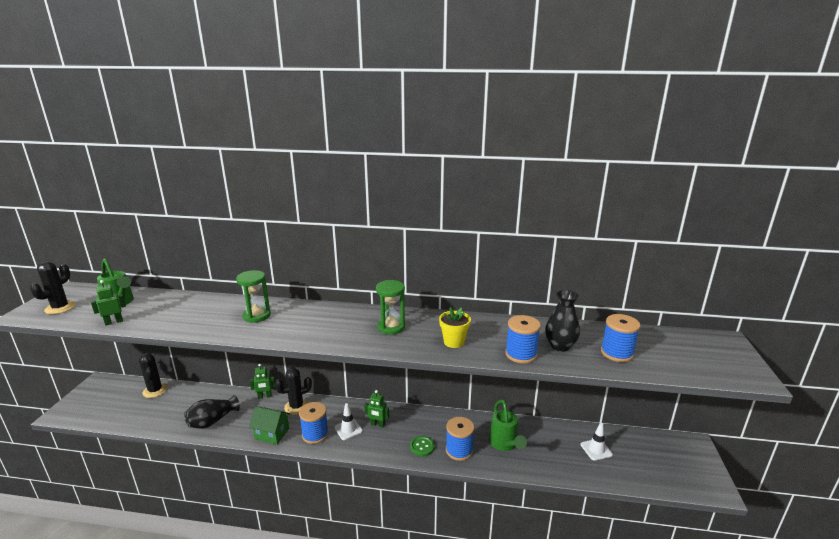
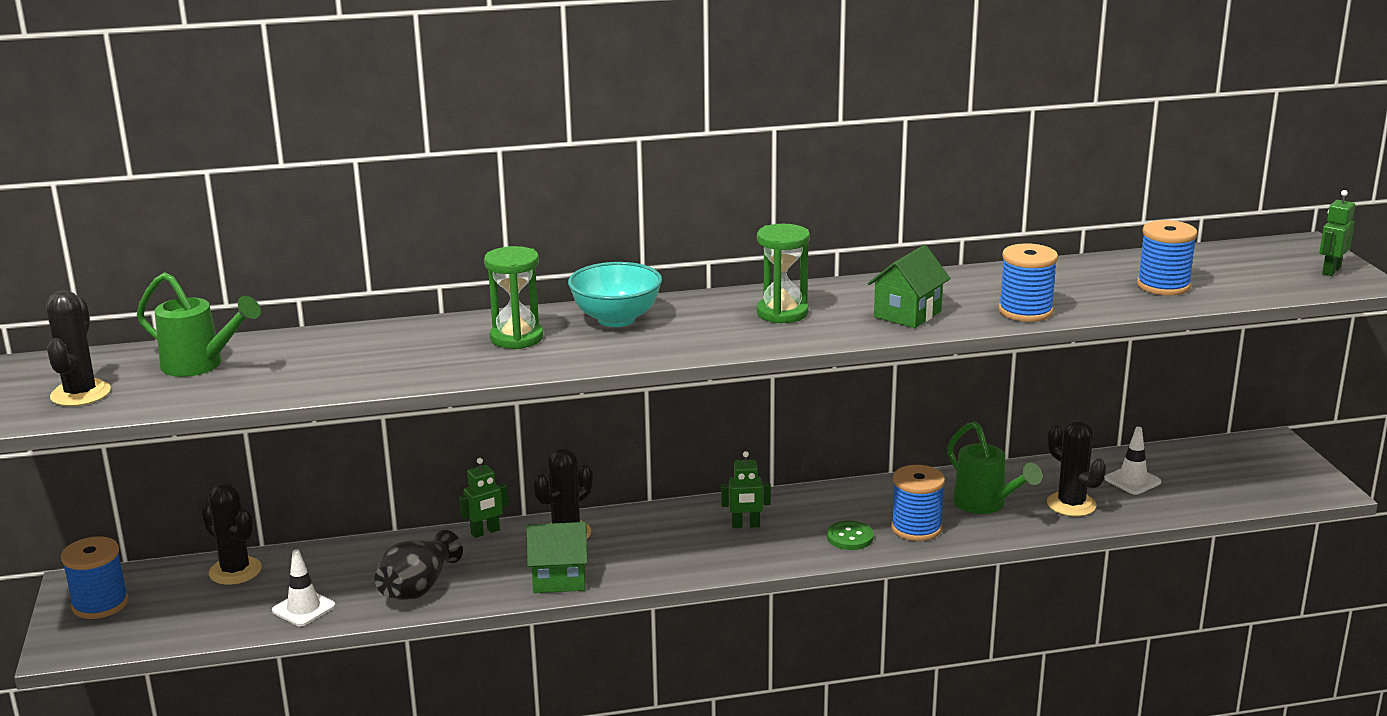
camera: 20 degrees left, 0 degrees up
green robot [91,280,126,326] -> green robot moved to [1320,190,1355,276]
blue spool [299,402,329,444] -> blue spool moved to [61,536,128,619]
white traffic cone [334,403,363,440] -> white traffic cone moved to [272,549,336,626]
yellow flower pot [439,307,471,348] -> green house [868,245,951,328]
black vase [545,290,580,352] -> none
none -> turquoise bowl [568,262,662,327]
none -> black cactus [1047,420,1106,516]

